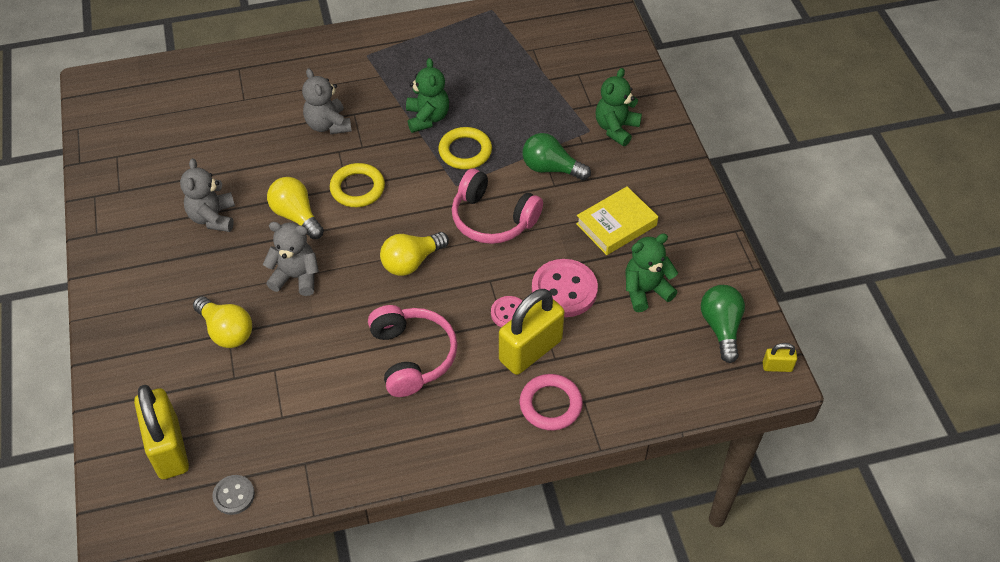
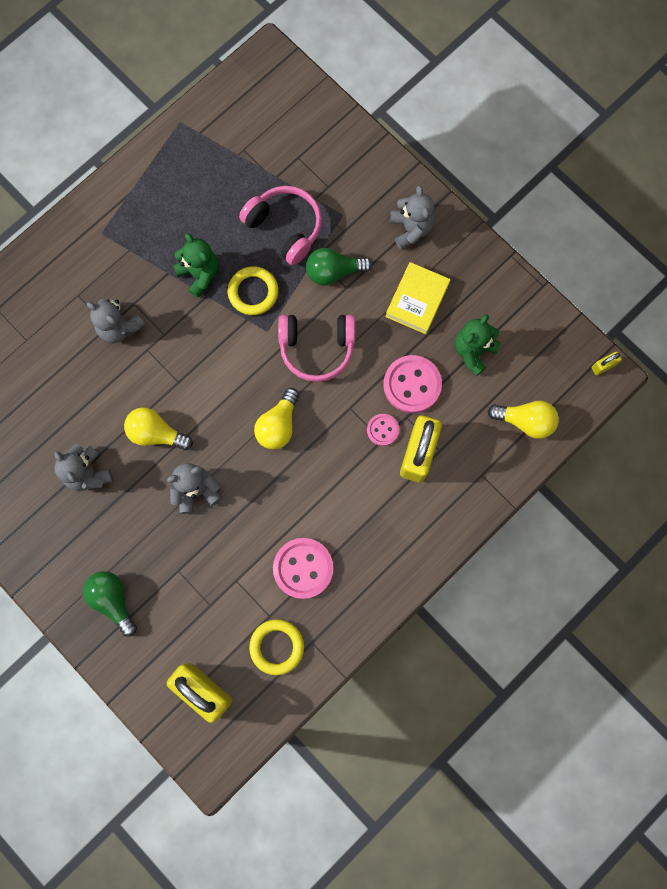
camera: 30 degrees left, 25 degrees up
yellow light bulb [193,296,252,348] -> yellow light bulb moved to [488,401,559,439]
grey button [212,475,255,515] -> none
yellow ring [330,163,385,207] -> yellow ring moved to [249,619,304,675]
pink headphones [368,305,457,397] -> pink headphones moved to [239,186,322,265]
pink ring [520,374,583,431] -> none
green teddy bear [596,68,642,146] -> none
green light bulb [701,285,745,363] -> green light bulb moved to [83,571,137,637]
none -> pink button [273,538,333,599]
none -> grey teddy bear [390,185,435,250]

